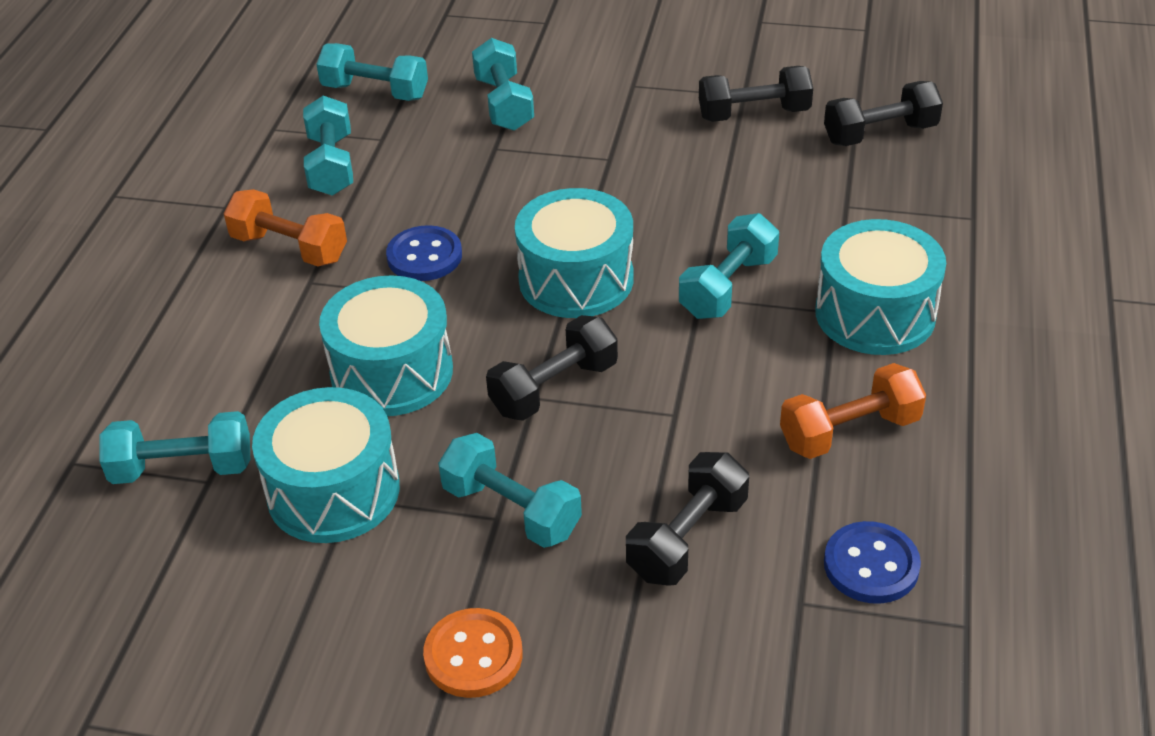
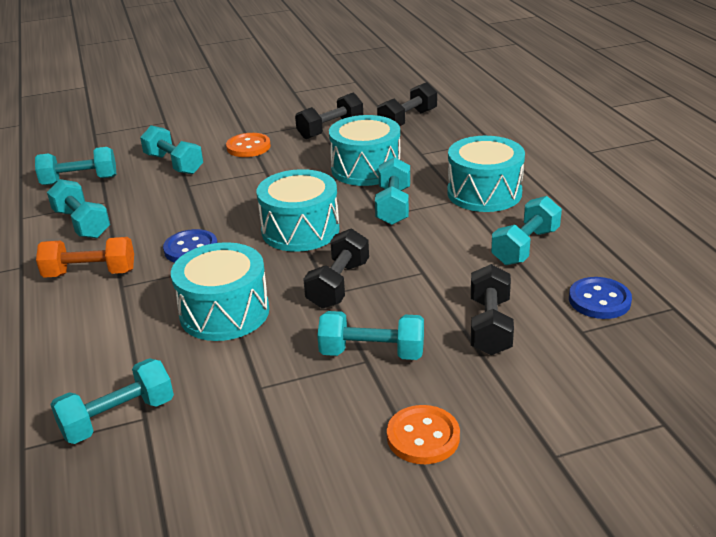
camera: 30 degrees left, 10 degrees down
turquoise drum [252,387,400,543] -> turquoise drum moved to [329,115,400,186]
orange dumbbell [780,363,926,459] -> turquoise dumbbell [491,196,562,265]
none -> orange button [226,133,271,157]

